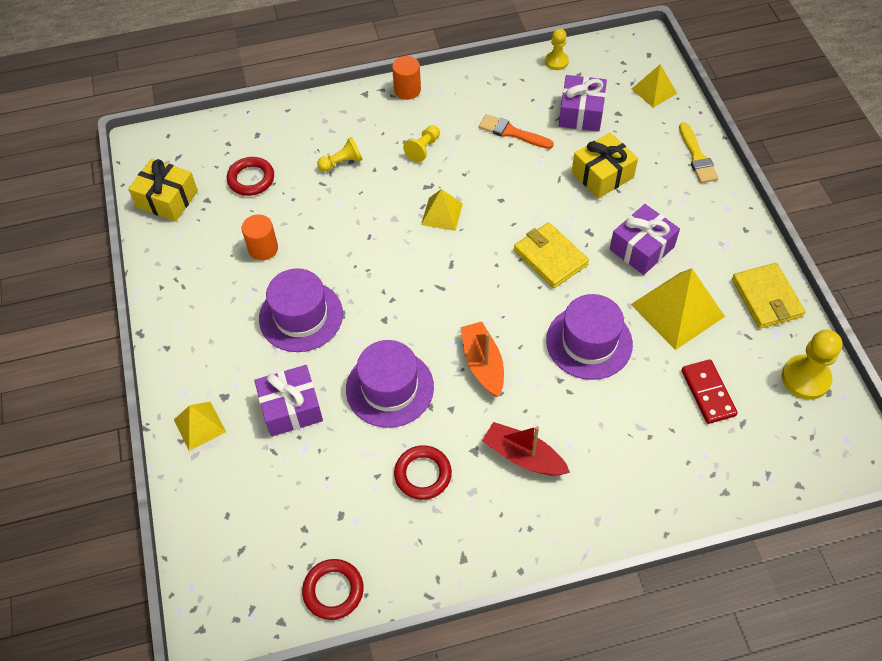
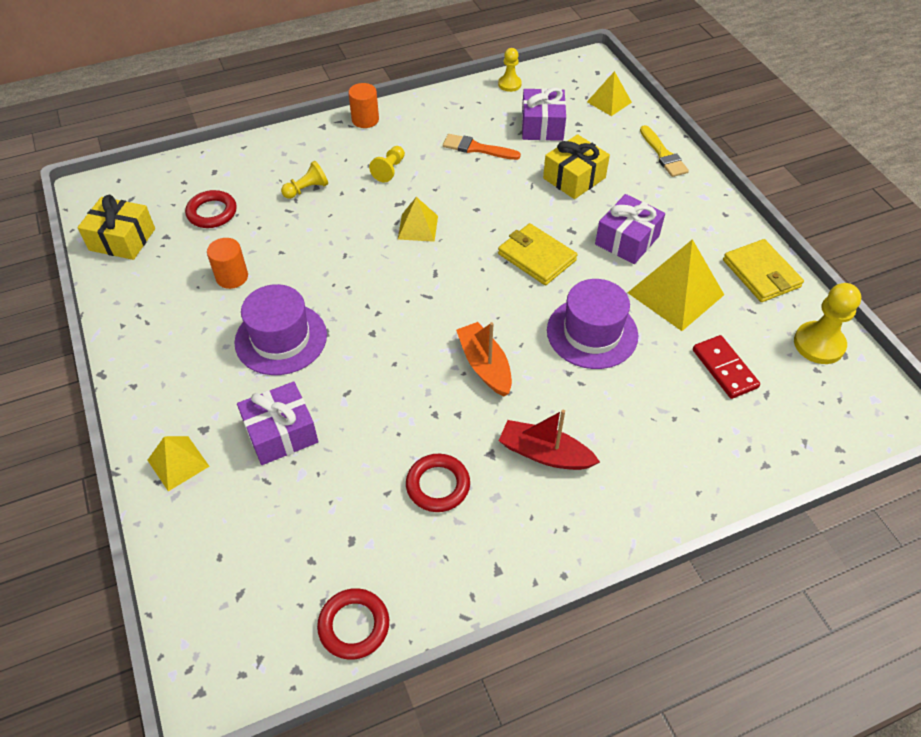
camera: 10 degrees left, 5 degrees down
purple hat [346,340,434,428] -> none

